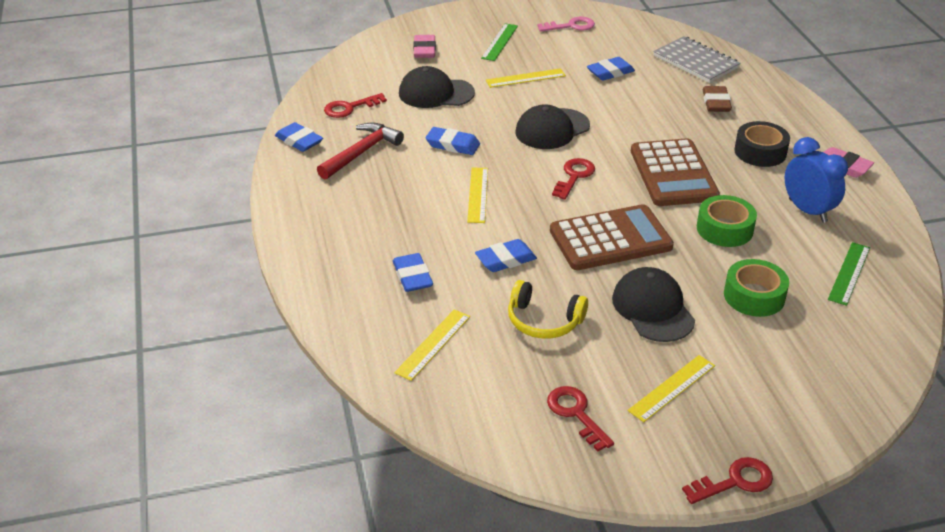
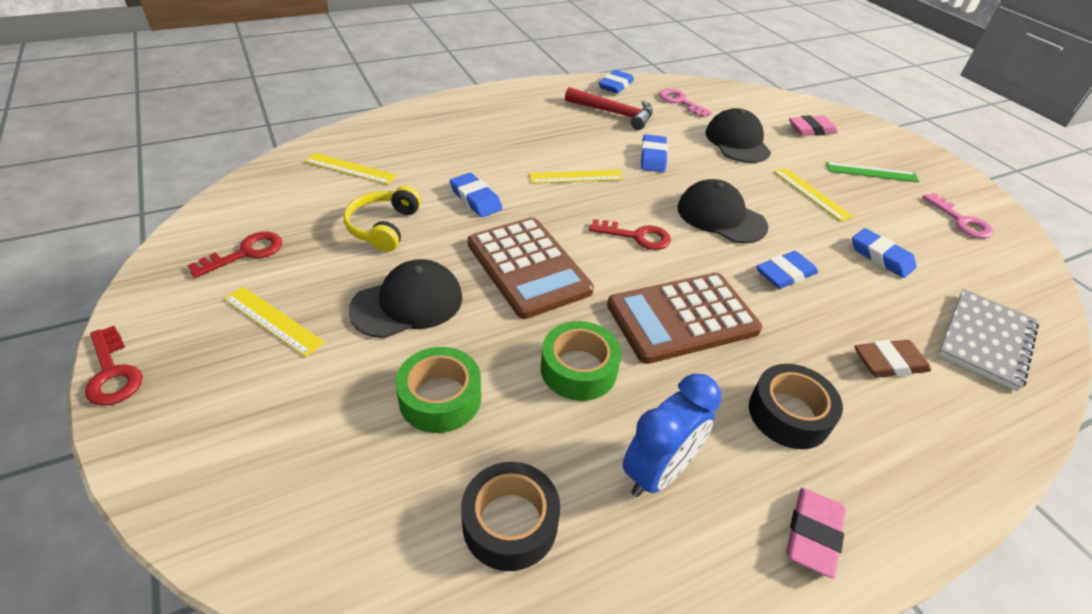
camera: 75 degrees right, 5 degrees up
red key [324,93,387,118] -> pink key [659,89,712,117]
blue eraser [393,253,433,292] -> blue eraser moved to [756,251,818,289]
green ruler [828,242,870,306] -> black tape [461,462,560,571]

